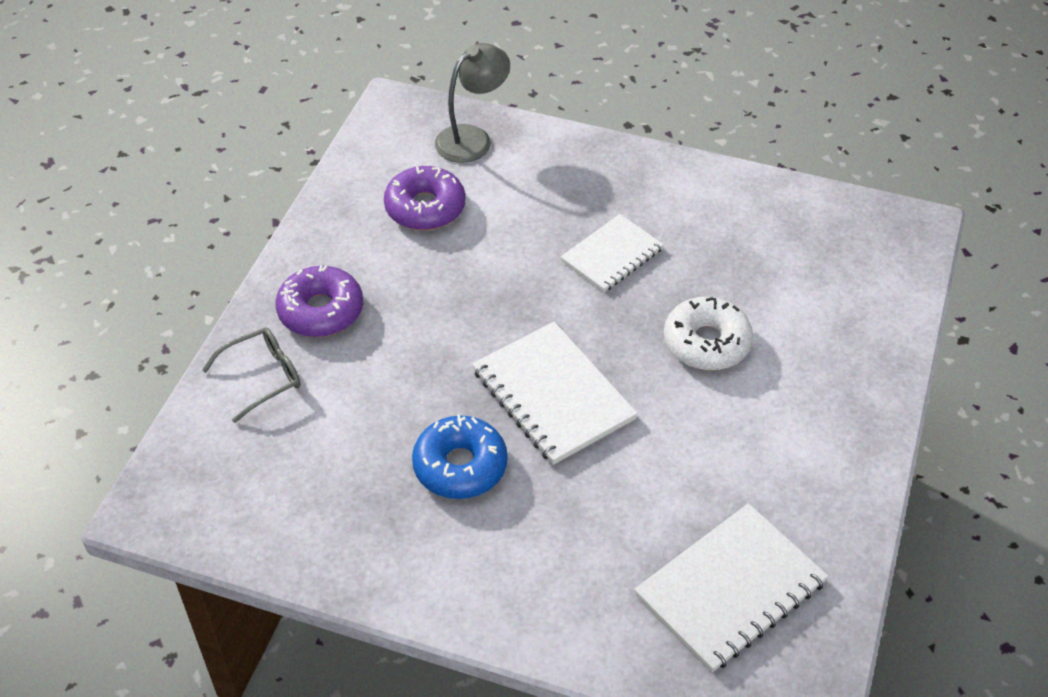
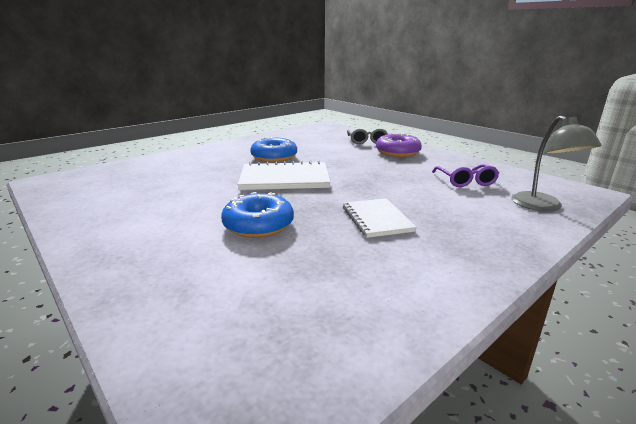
camera: 120 degrees right, 25 degrees down
purple donut [384,166,465,230] -> purple glasses [432,164,499,187]
white notebook [634,503,828,672] -> none
white donut [664,297,753,370] -> blue donut [221,192,294,238]

